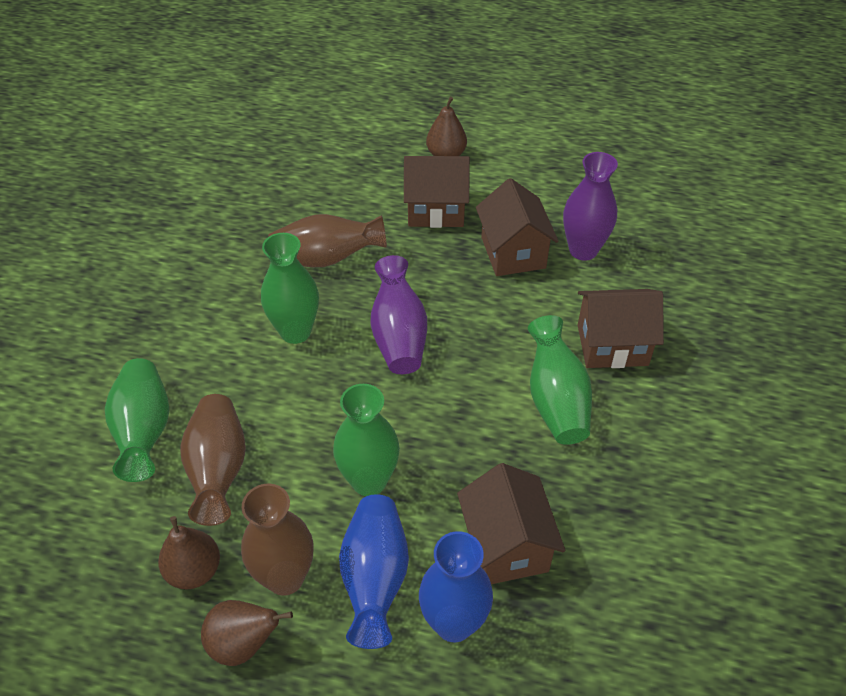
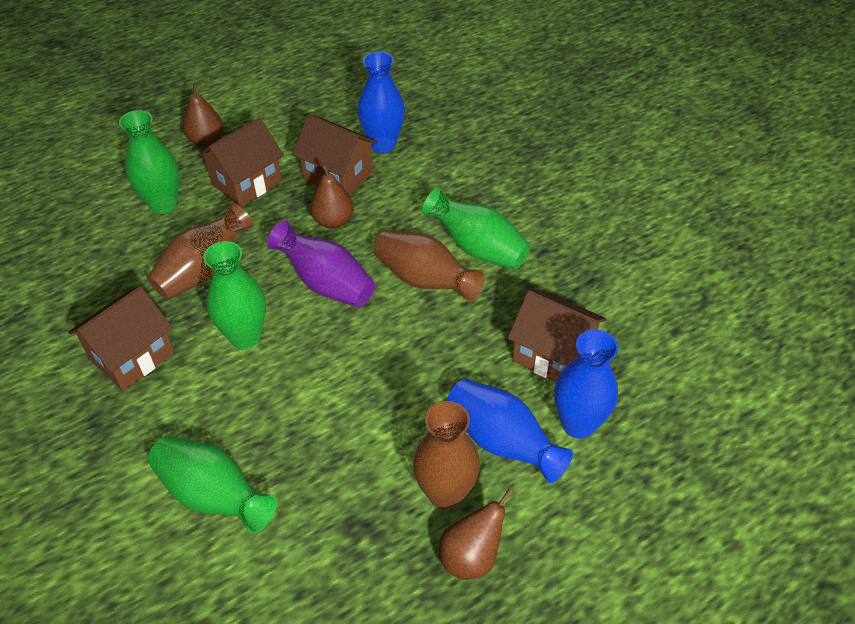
camera: 45 degrees left, 0 degrees up
brown pear [158,516,220,589] -> brown pear moved to [310,163,354,229]
brown vase [180,394,246,526] -> brown vase moved to [374,230,485,302]
green vase [333,384,400,496] -> green vase moved to [119,110,179,214]
purple vase [563,152,618,261] -> blue vase [358,52,405,153]
brown house [578,289,664,368] -> brown house moved to [68,286,175,391]

